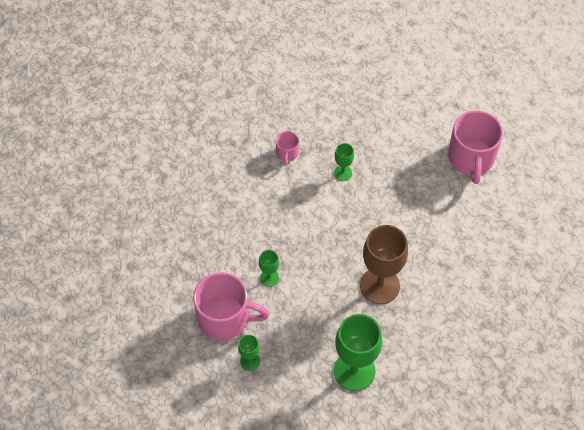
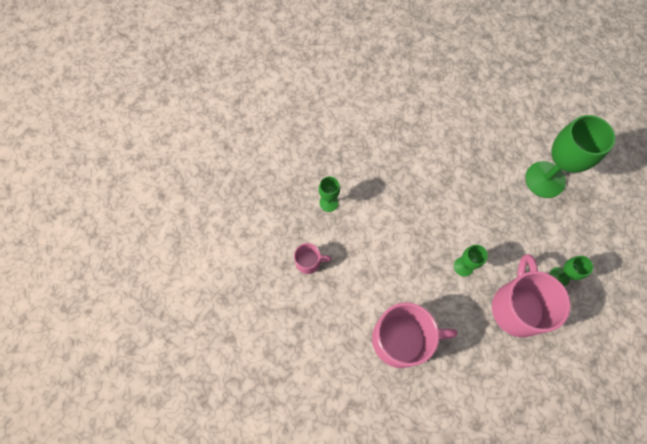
camera: 95 degrees left, 10 degrees up
brown goblet [360,225,408,304] -> none
pink mug [448,110,503,184] -> pink mug moved to [372,303,457,368]

